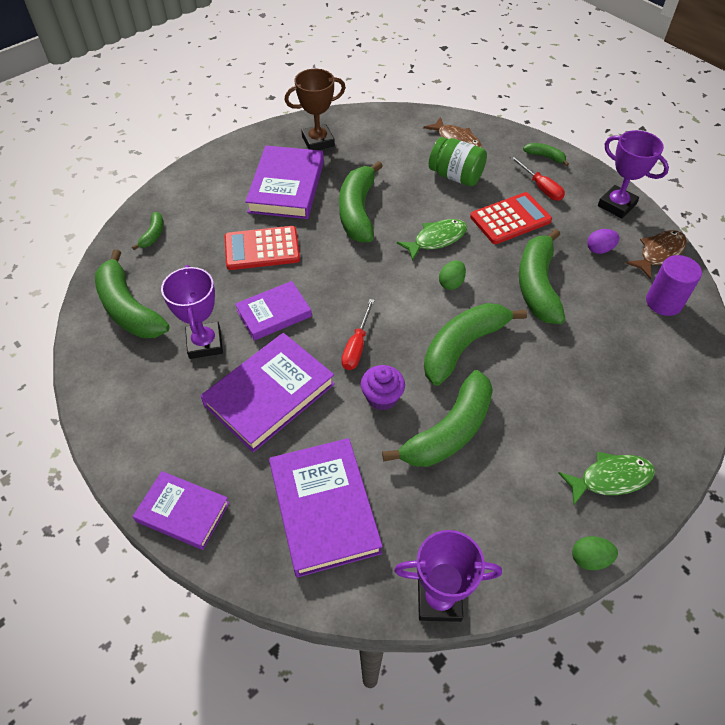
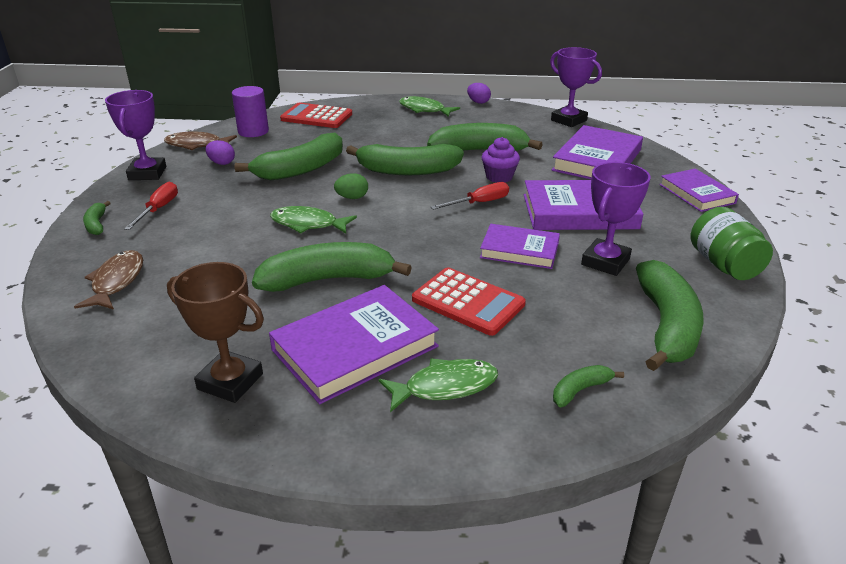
camera: 135 degrees left, 20 degrees down
green banana [339,161,383,243] -> green banana turned 150 degrees counterclockwise [252,242,412,292]
green jar [429,137,487,186] -> green jar moved to [690,207,773,280]
red calculator [470,192,552,244] -> red calculator moved to [280,102,352,128]
green egg [572,536,618,570] -> purple egg [467,83,491,104]
none -> green fish [379,358,498,412]

